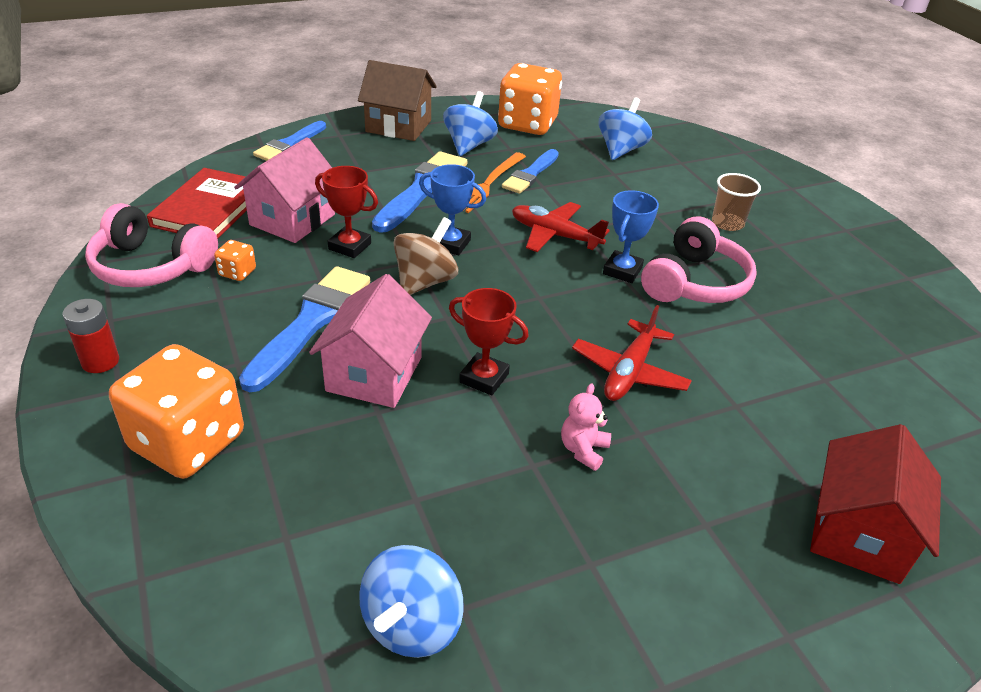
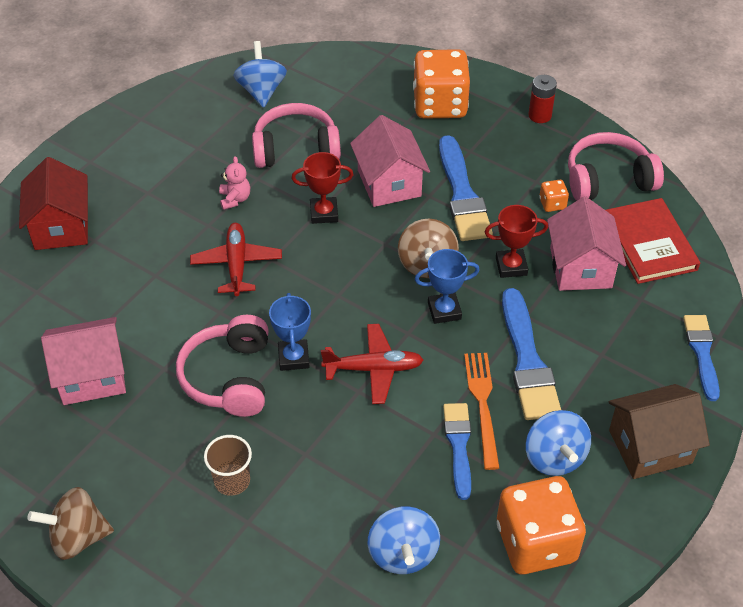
camera: 150 degrees right, 10 degrees up
none -> brown spinning top [27,487,114,560]
none -> pink house [41,317,126,405]
none -> pink headphones [252,103,341,168]

